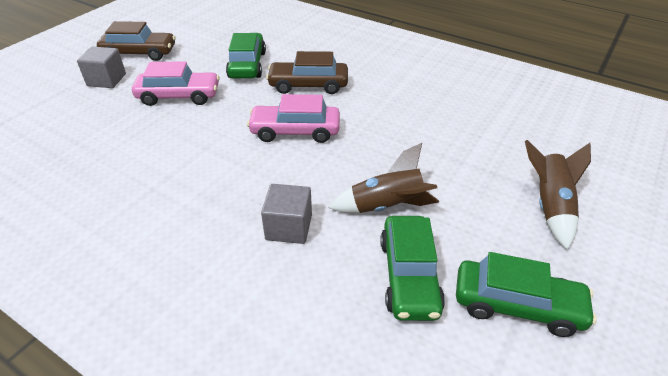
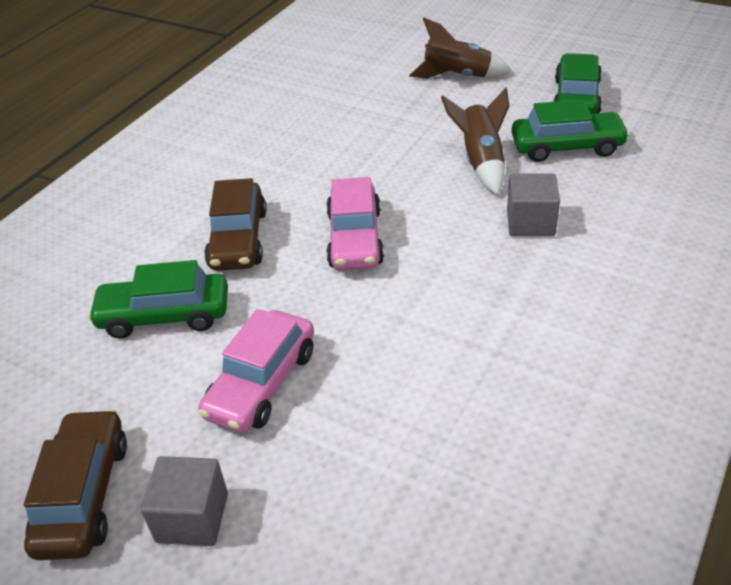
camera: 90 degrees left, 0 degrees up
pink car [132,61,220,106] -> pink car turned 150 degrees counterclockwise [198,309,314,433]

